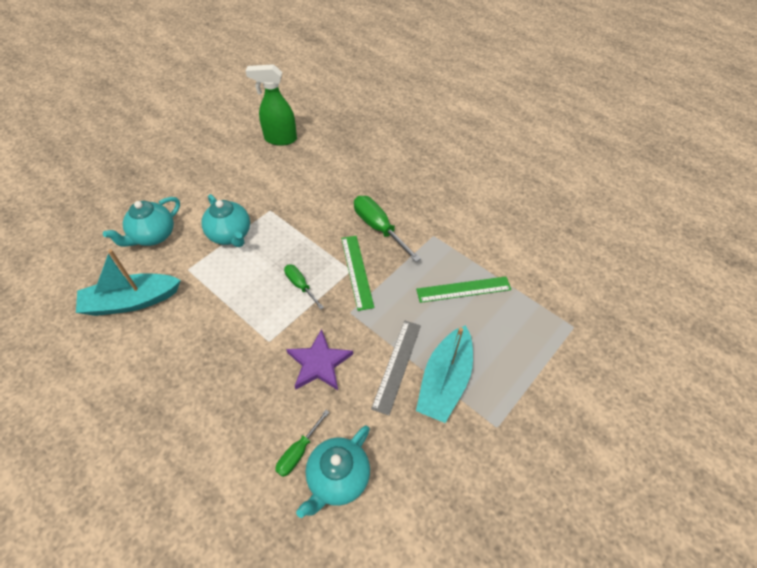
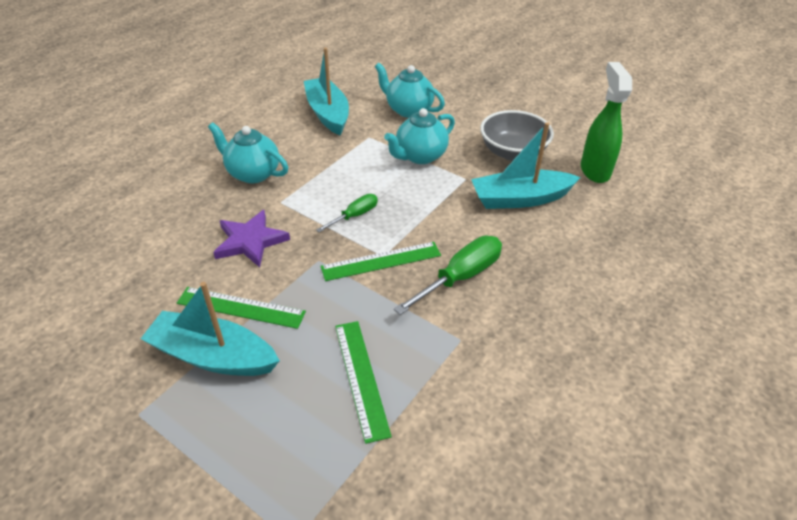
camera: 85 degrees right, 10 degrees down
green screwdriver [275,410,329,477] -> none
turquoise teapot [296,425,370,518] -> turquoise teapot moved to [208,122,288,183]
grey ruler [371,321,421,416] -> green ruler [177,287,306,329]
none -> turquoise boat [471,122,581,209]
none -> grey bowl [480,110,554,161]

